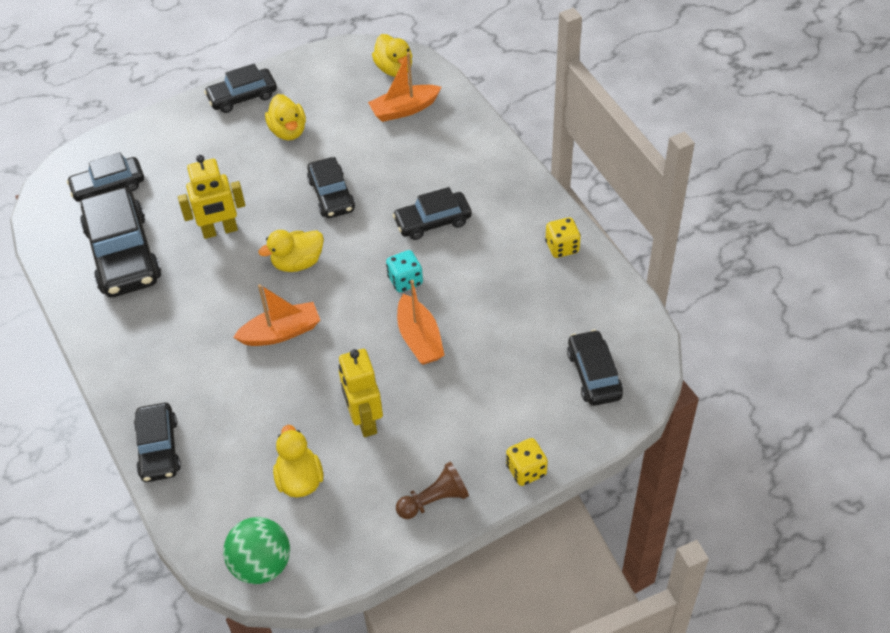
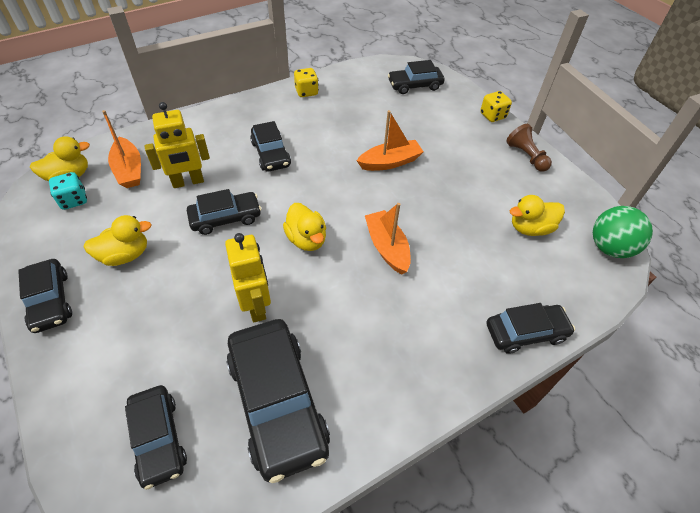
camera: 95 degrees left, 0 degrees up
black car [80,188,161,297] -> black car turned 90 degrees clockwise [226,319,330,483]
yellow robot [339,349,383,437] -> yellow robot moved to [145,102,210,188]
turquoise dice [386,250,423,293] -> turquoise dice moved to [49,172,87,210]

